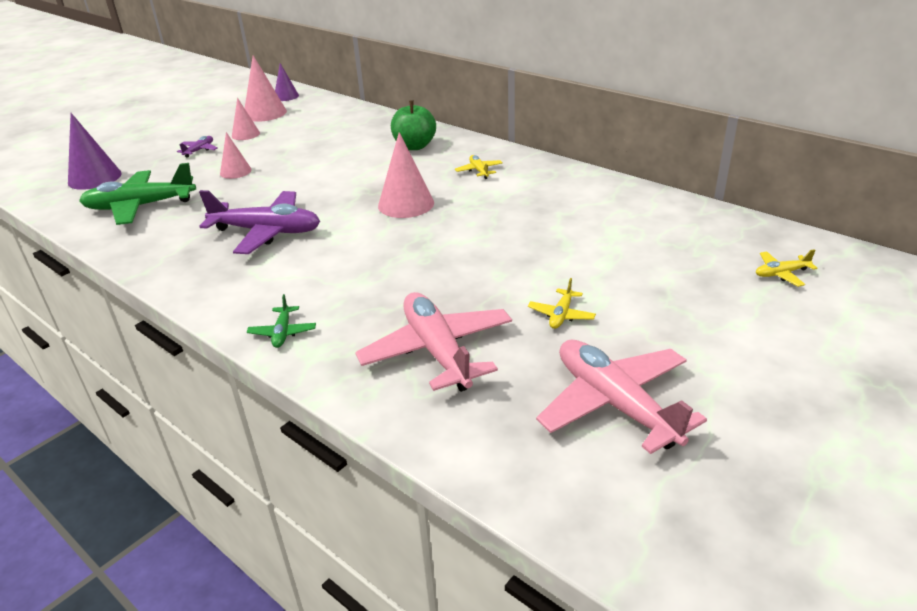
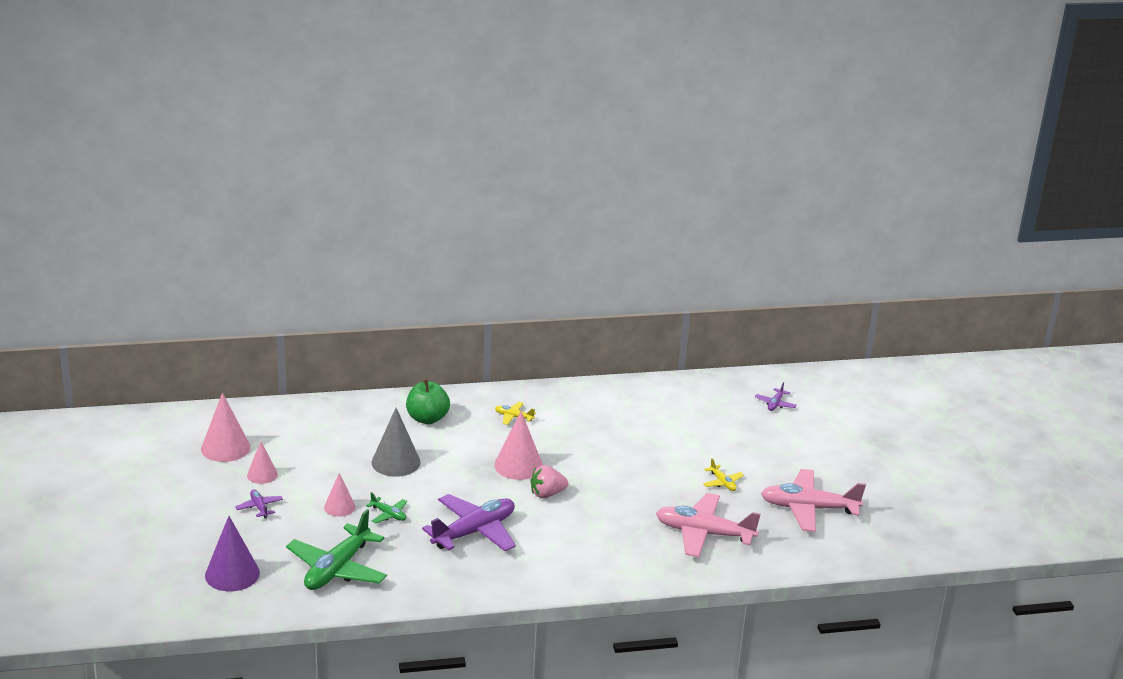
camera: 55 degrees left, 5 degrees down
green plane [247,294,316,348] -> green plane moved to [366,492,407,523]
purple cone [275,63,299,101] -> none
yellow plane [756,249,818,287] -> purple plane [755,382,797,411]
none -> grey cone [372,408,421,477]
none -> pink strawberry [530,465,568,498]

